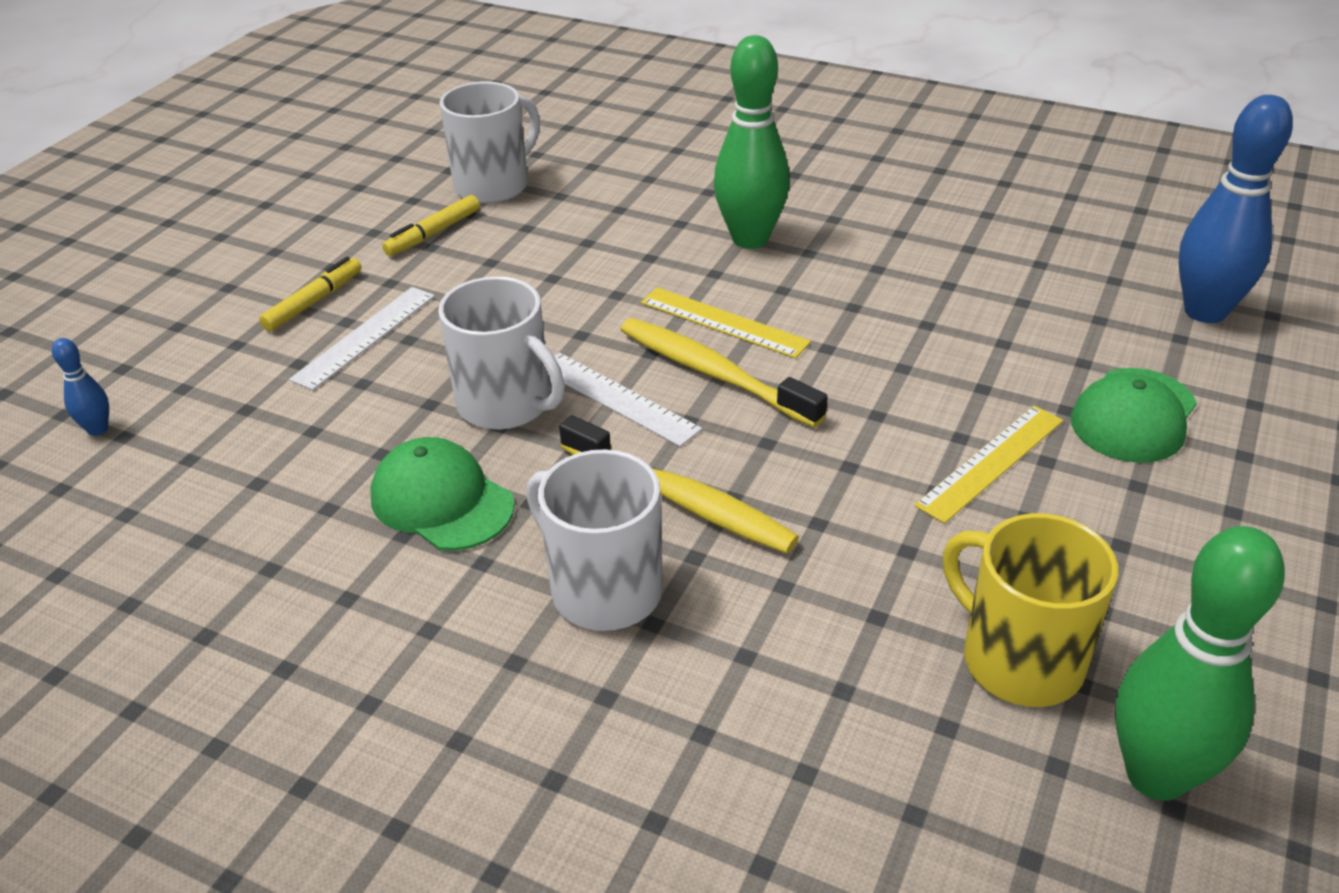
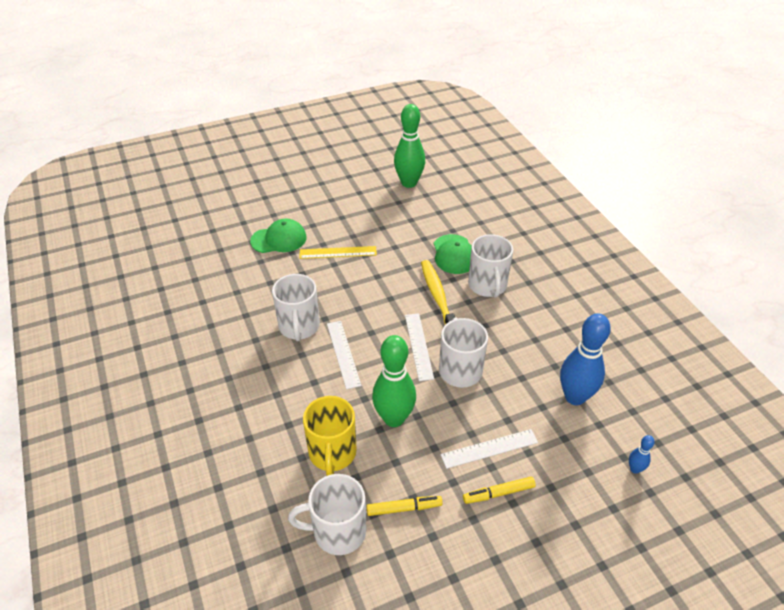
camera: 140 degrees left, 5 degrees up
green cap [370,437,515,551] -> green cap moved to [434,234,472,274]
yellow toothbrush [620,318,828,427] -> none
yellow ruler [641,287,811,358] -> white ruler [327,321,362,390]
green bowling pin [714,35,790,249] -> green bowling pin moved to [372,335,416,427]
yellow mug [943,513,1118,707] -> yellow mug moved to [303,396,357,476]
blue bowling pin [1178,95,1293,323] -> blue bowling pin moved to [560,313,611,405]
none -> white mug [272,274,320,341]

